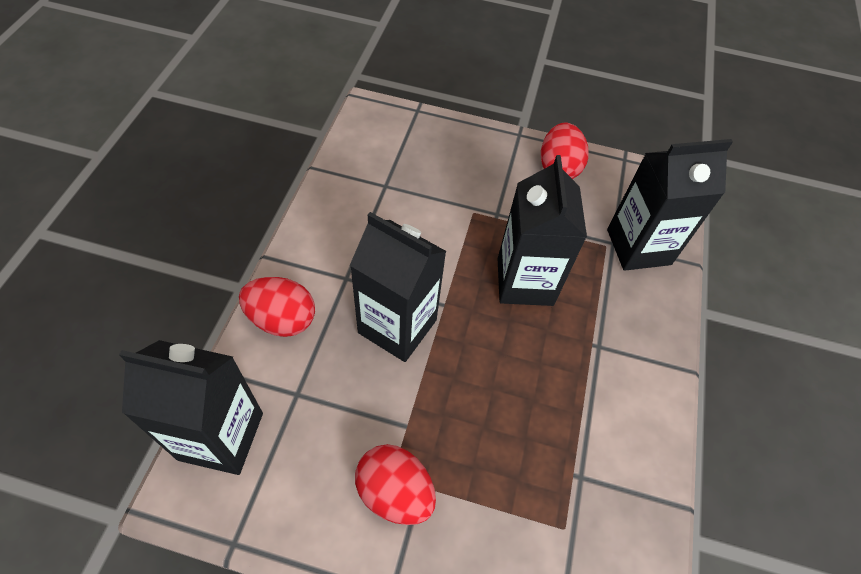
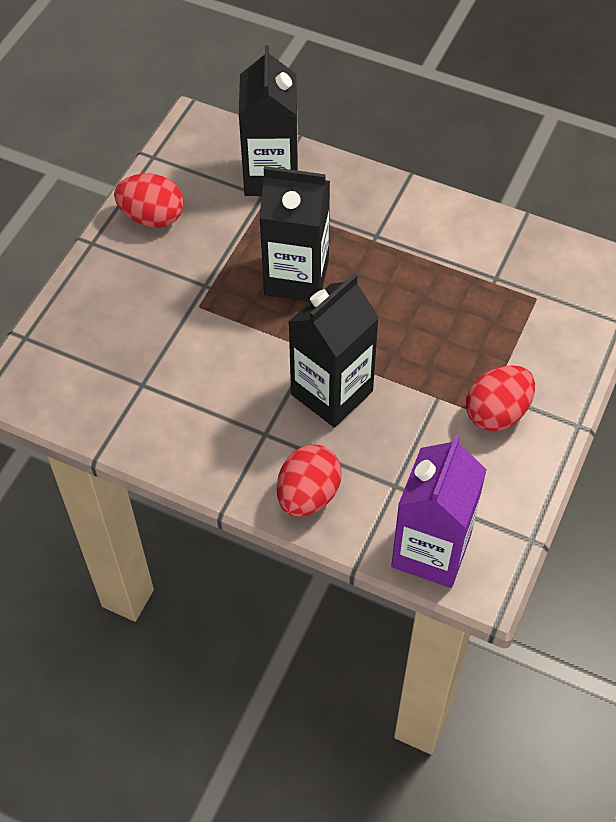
camera: 75 degrees left, 0 degrees up
black carton [119,340,263,475] -> purple carton [391,435,487,588]

